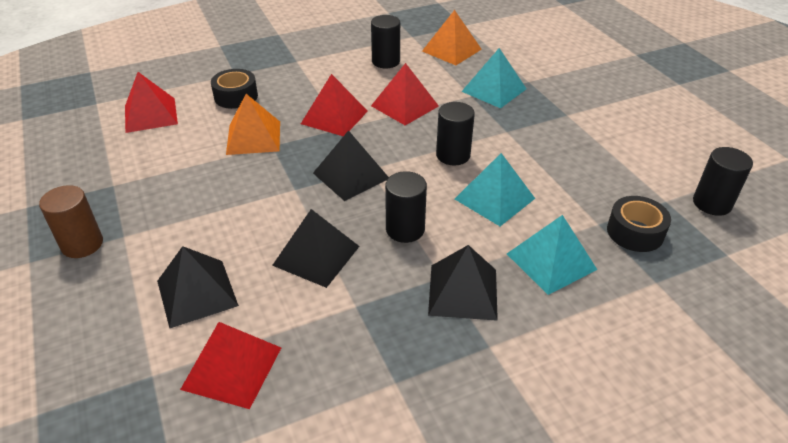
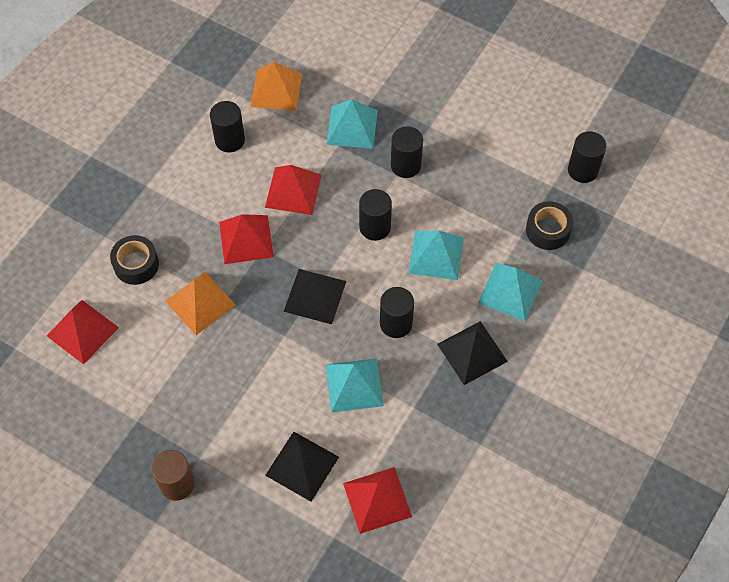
camera: 35 degrees left, 20 degrees up
black pyramid [272,209,360,288] -> turquoise pyramid [325,358,384,413]
none -> black cylinder [391,127,423,178]

